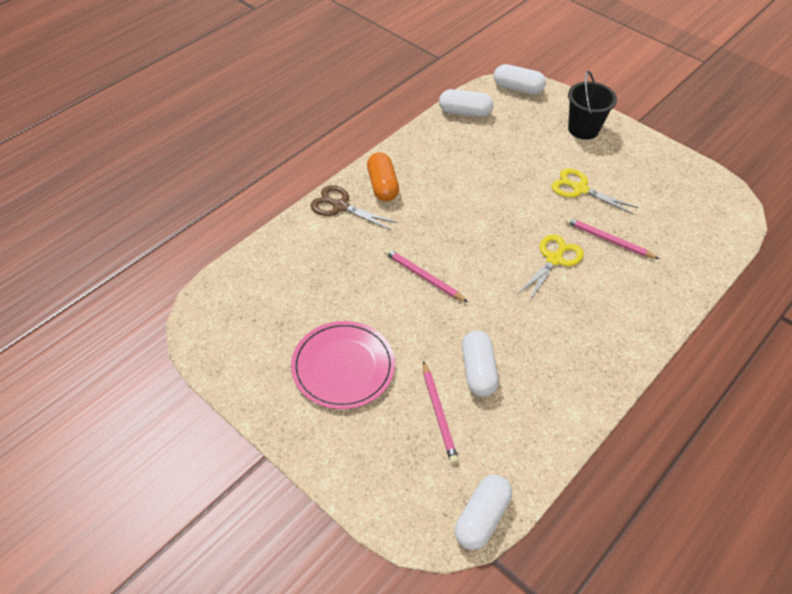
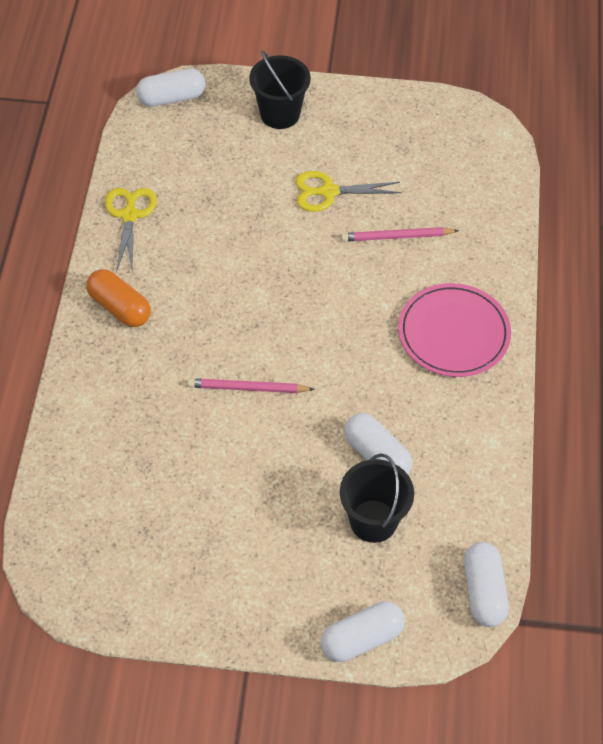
camera: 35 degrees left, 5 degrees up
pink plate [291,321,395,409] -> pink plate moved to [398,283,511,377]
brown scissors [310,185,397,230] -> none
pink pencil [423,361,459,464] -> black bucket [340,454,414,543]
white capsule [439,89,494,117] -> white capsule moved to [321,601,405,662]
yellow scissors [518,234,584,301] -> yellow scissors moved to [105,188,157,272]

